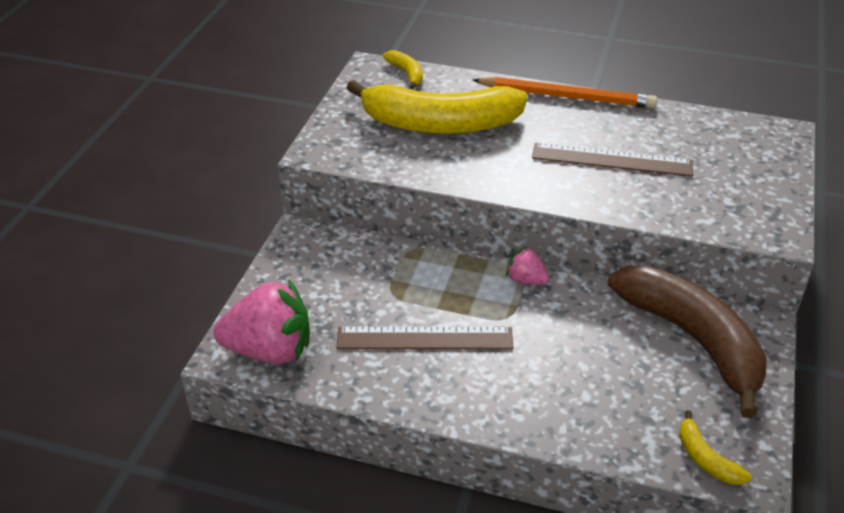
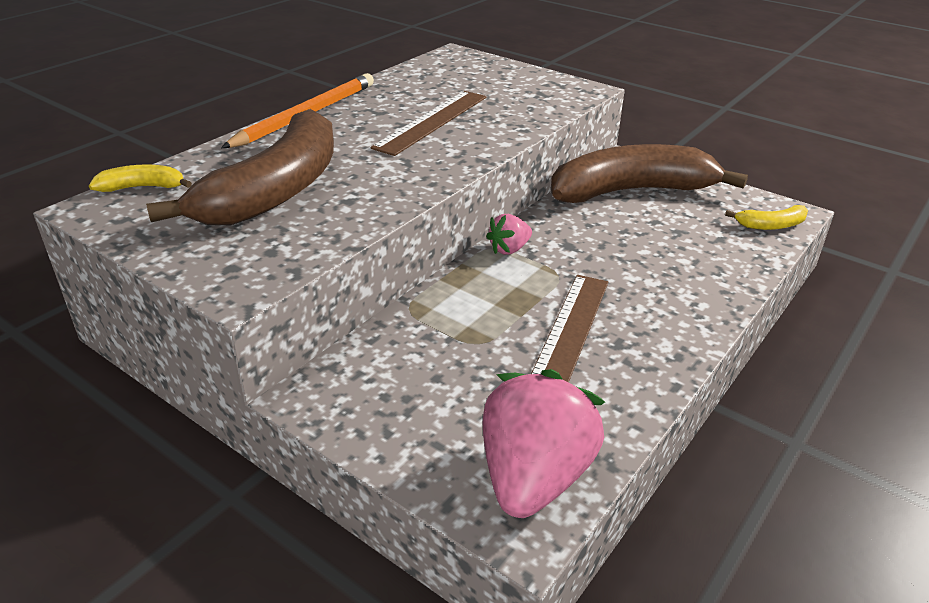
camera: 70 degrees left, 5 degrees down
yellow banana [347,80,528,134] -> brown banana [146,109,334,225]

